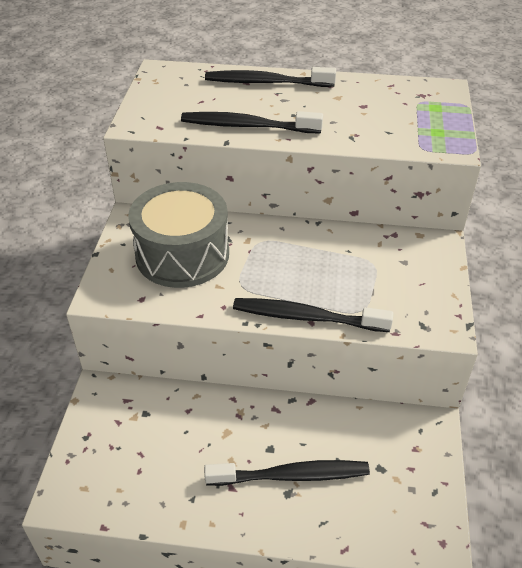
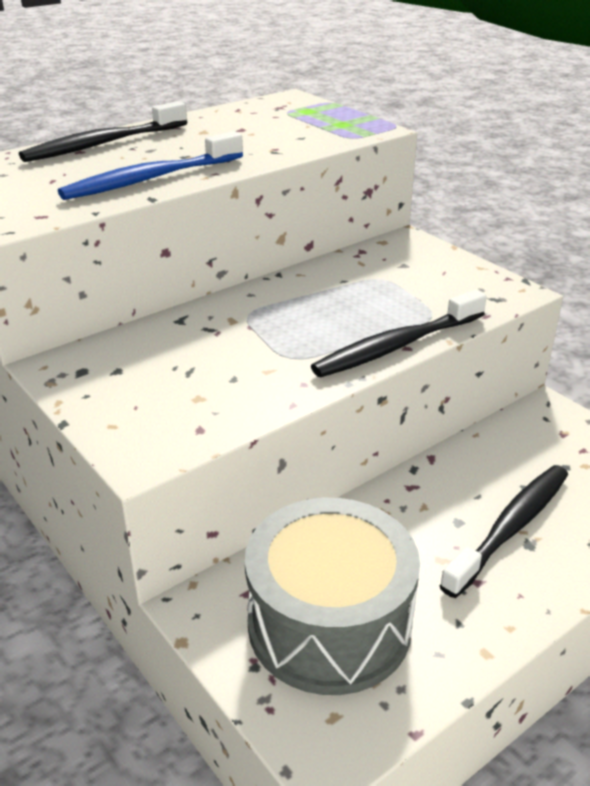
camera: 45 degrees left, 10 degrees down
grey drum [128,182,229,288] -> grey drum moved to [245,498,420,695]
black toothbrush [181,111,323,133] -> blue toothbrush [58,131,243,200]

